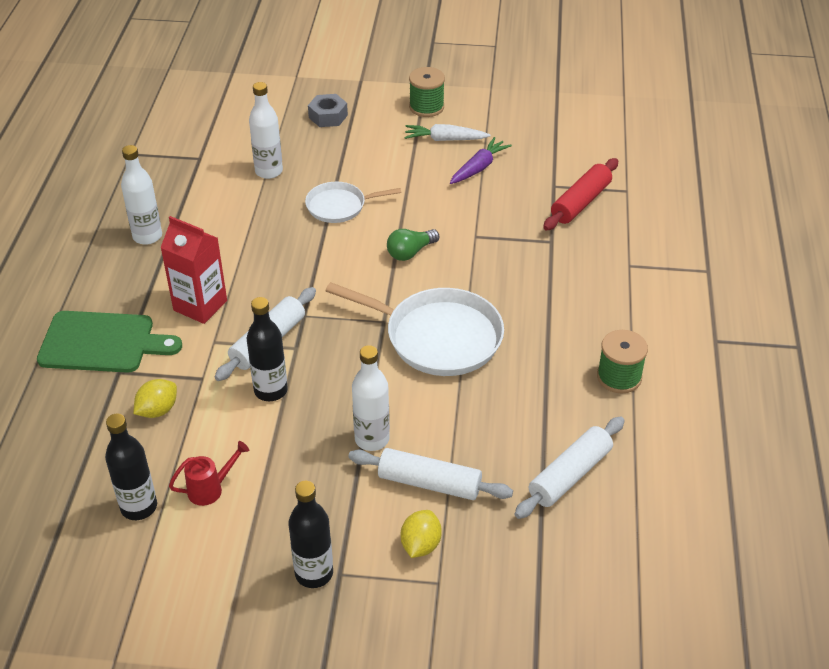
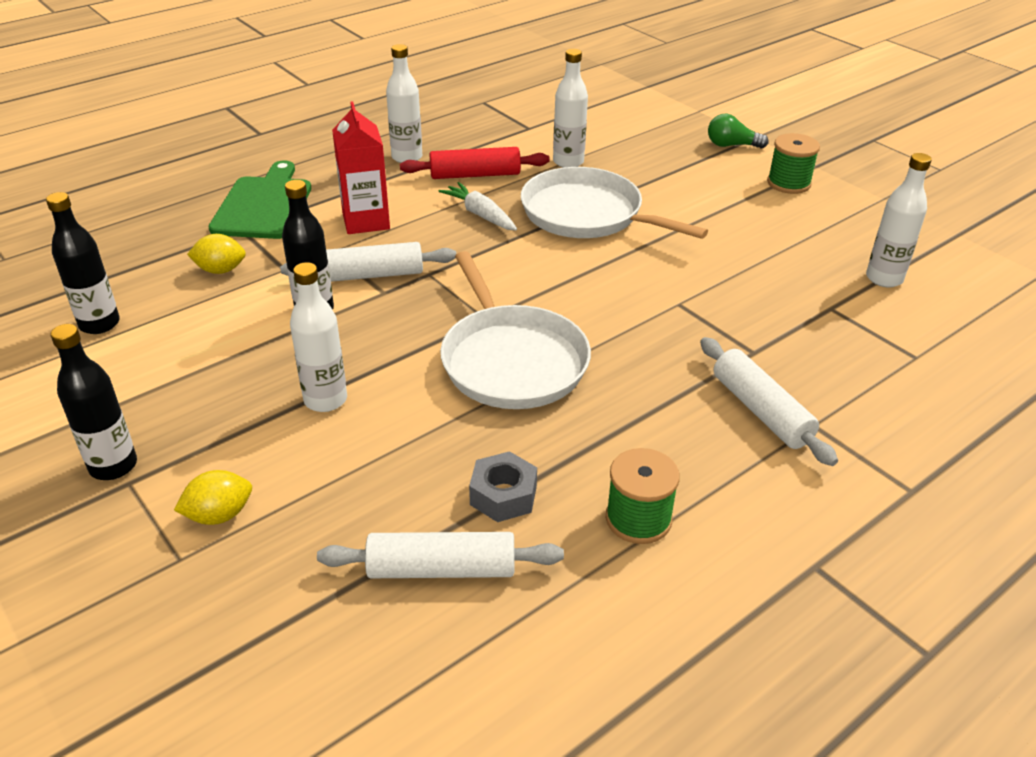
camera: 45 degrees right, 5 degrees down
green cutting board [37,311,182,373] -> green cutting board turned 135 degrees counterclockwise [208,160,311,239]
red watering can [169,441,249,506] -> none
white pan [305,182,401,223] -> white pan [521,167,708,239], size x1.74
grey nut [308,94,348,127] -> grey nut moved to [469,451,537,522]
white rolling pin [348,448,513,500] -> white rolling pin moved to [700,337,838,466]
green light bulb [387,229,439,261] -> green light bulb moved to [708,114,769,148]
white carrot [404,124,491,141] -> white carrot moved to [438,182,517,231]
purple carrot [450,137,512,184] -> none
red rolling pin [543,158,618,231] -> red rolling pin moved to [400,147,549,179]
none -> white bottle [866,153,932,287]

